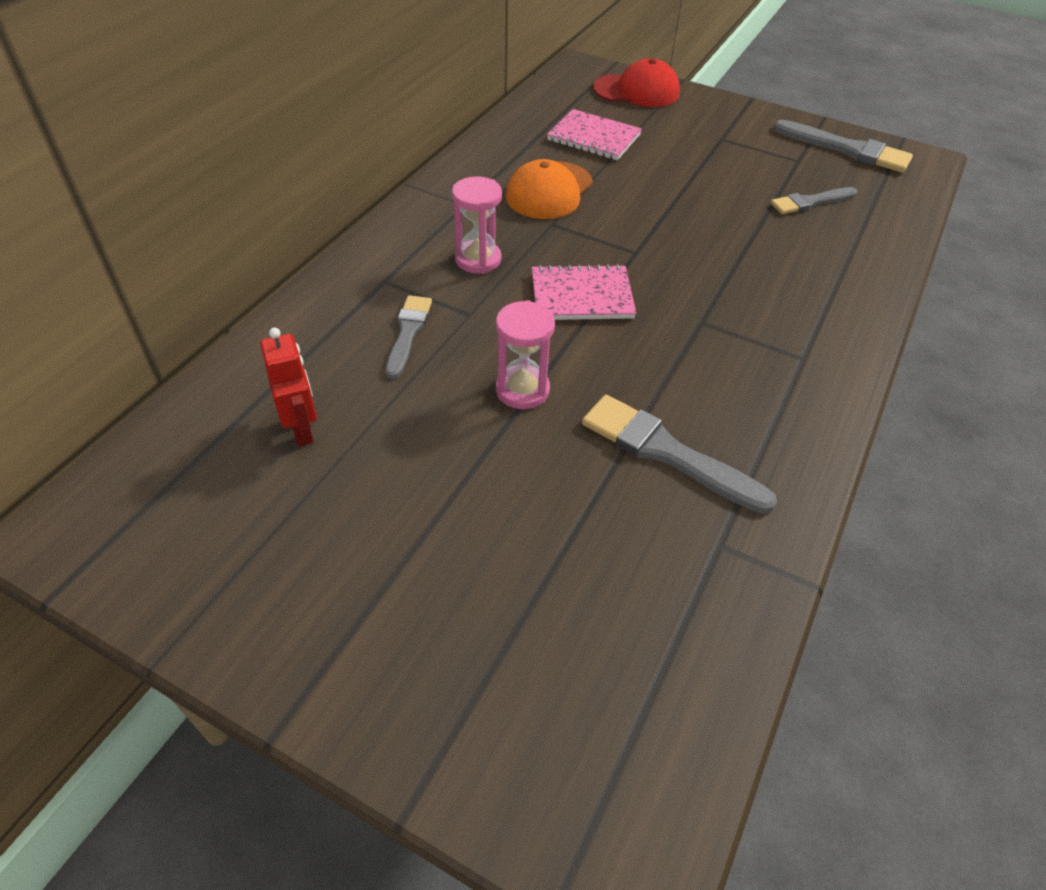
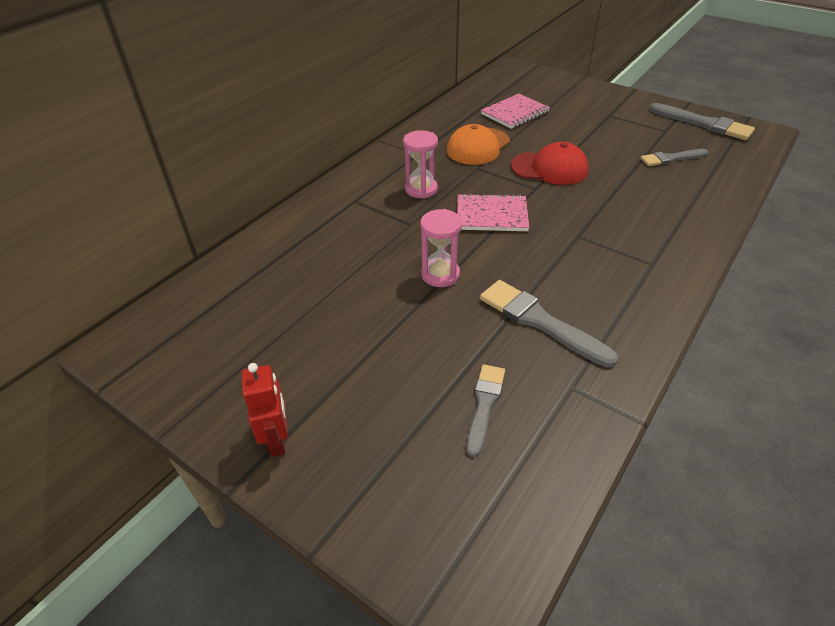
camera: 10 degrees right, 5 degrees down
red robot [260,328,317,446] -> red robot moved to [242,363,288,457]
grey brush [386,295,432,379] -> grey brush moved to [466,364,505,457]
pink notebook [547,109,642,160] -> pink notebook turned 75 degrees counterclockwise [481,94,550,129]
red cap [593,58,680,107] -> red cap moved to [511,142,589,185]

